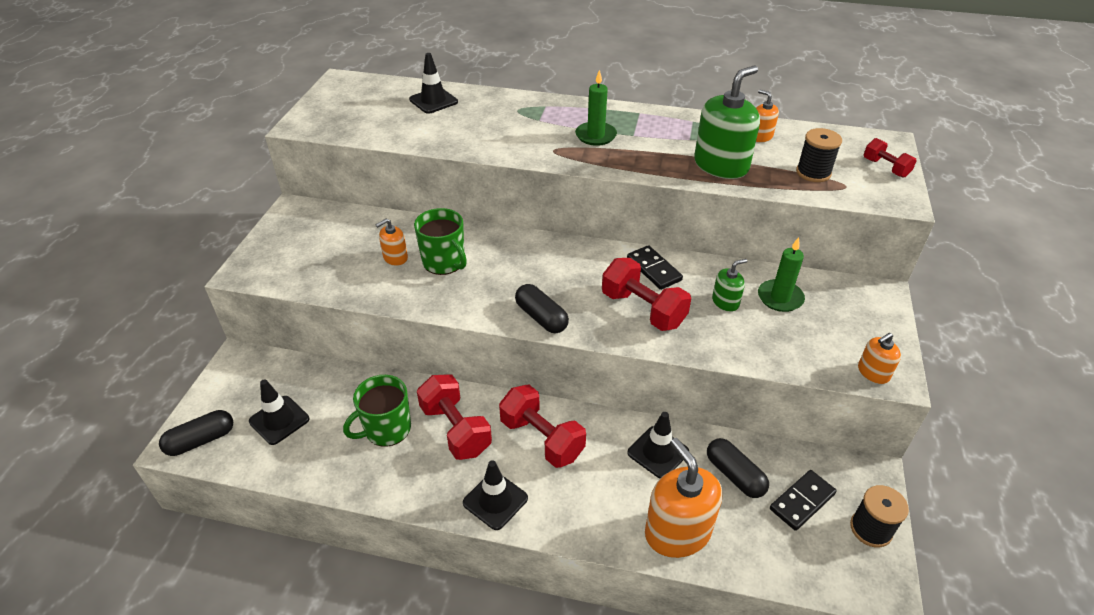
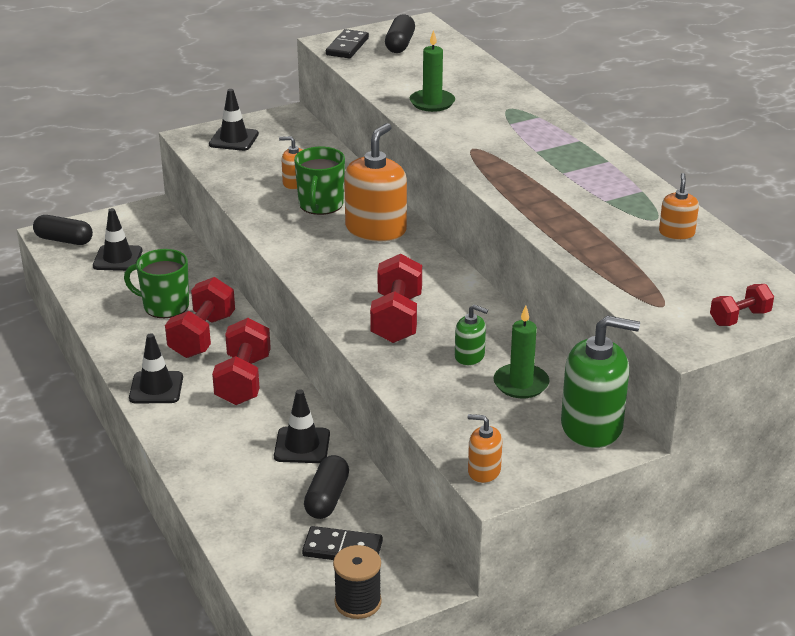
camera: 50 degrees right, 10 degrees down
black traffic cone [409,53,458,114] -> black traffic cone moved to [209,89,259,151]
black capsule [515,284,569,333] -> black capsule moved to [385,14,415,53]
green candle [575,70,617,146] -> green candle moved to [410,30,455,112]
black domino [627,245,683,290] -> black domino moved to [326,29,369,58]
orange soap dispenser [645,438,722,558] -> orange soap dispenser moved to [344,123,407,242]
green soap dispenser [694,66,760,179] -> green soap dispenser moved to [561,315,640,448]
black spool [796,128,842,182] -> none
red dumbbell [864,138,917,178] -> red dumbbell turned 45 degrees clockwise [710,284,774,326]

